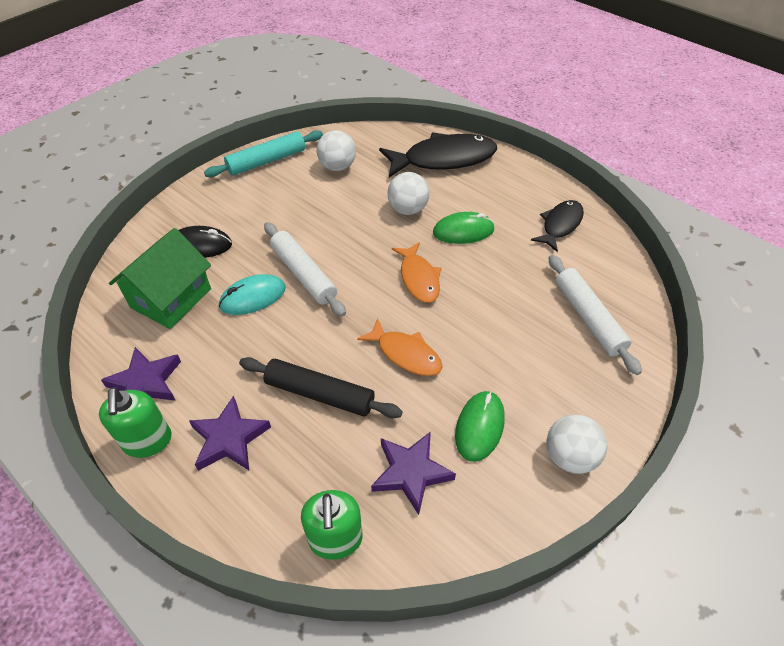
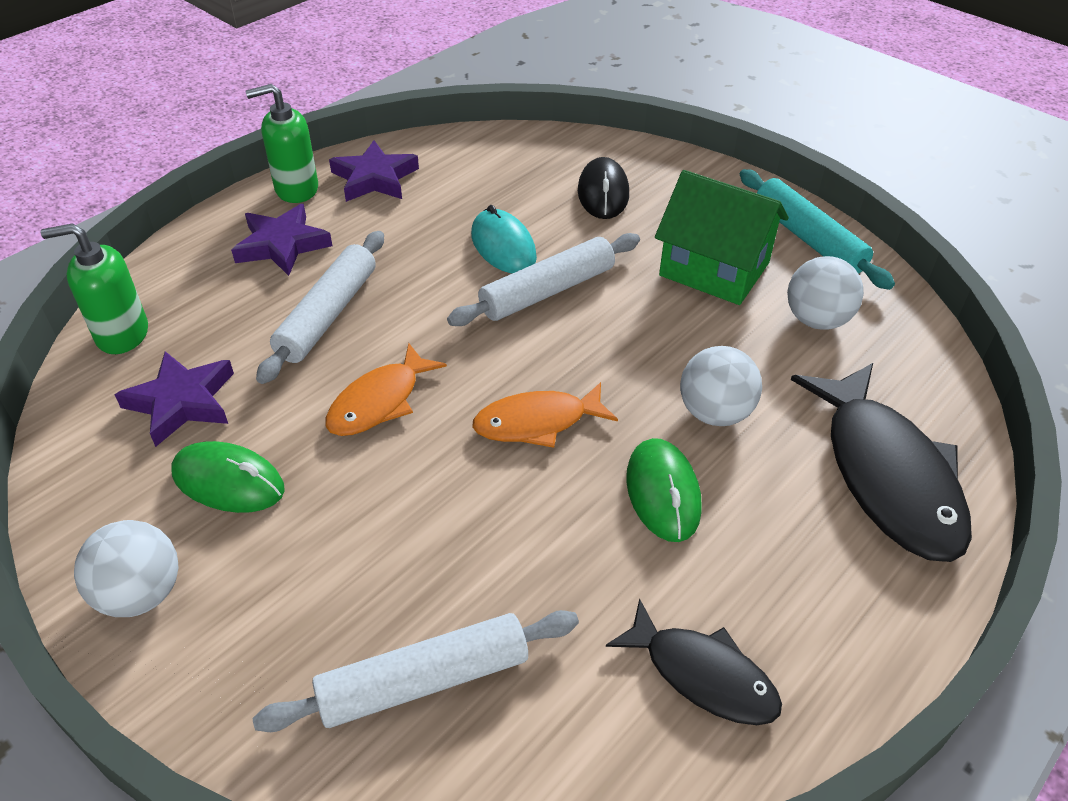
camera: 90 degrees right, 5 degrees down
green house [109,228,211,329] -> green house moved to [655,170,789,305]
black rolling pin [239,357,403,418] -> white rolling pin [256,231,384,384]

